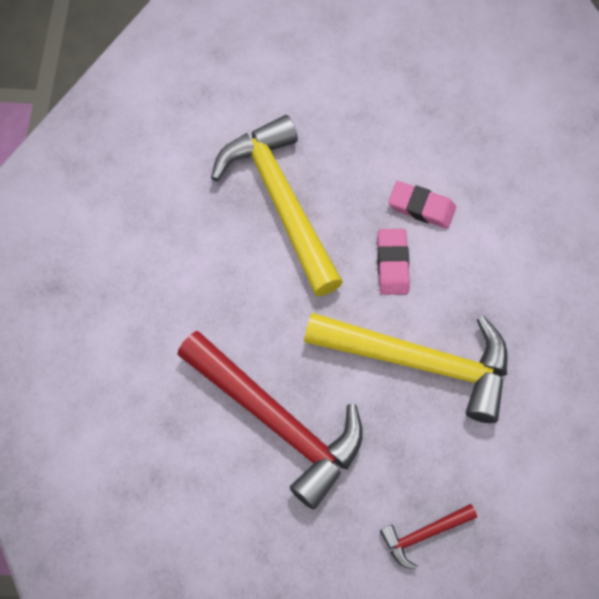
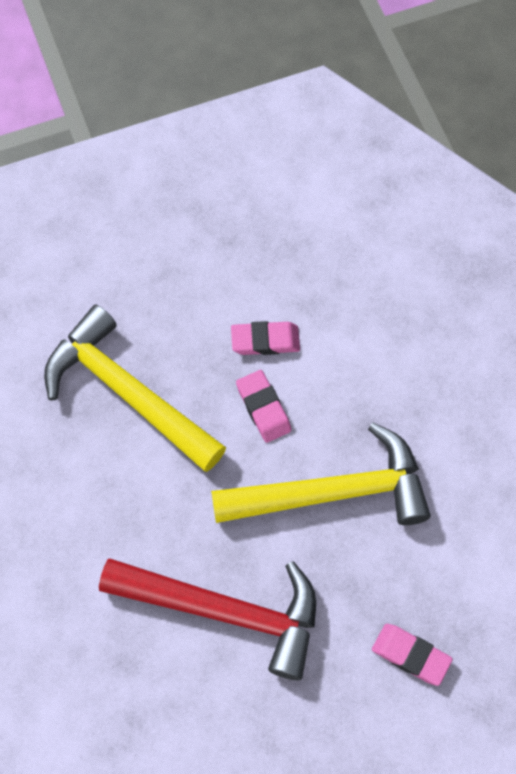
camera: 25 degrees left, 0 degrees up
red hammer [380,504,477,570] -> pink eraser [372,624,453,686]

